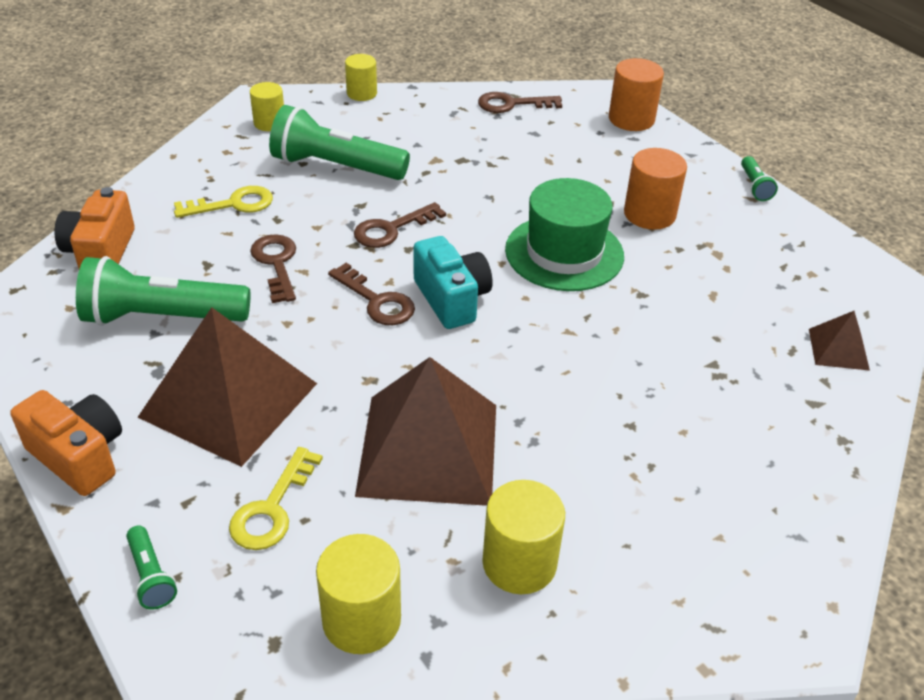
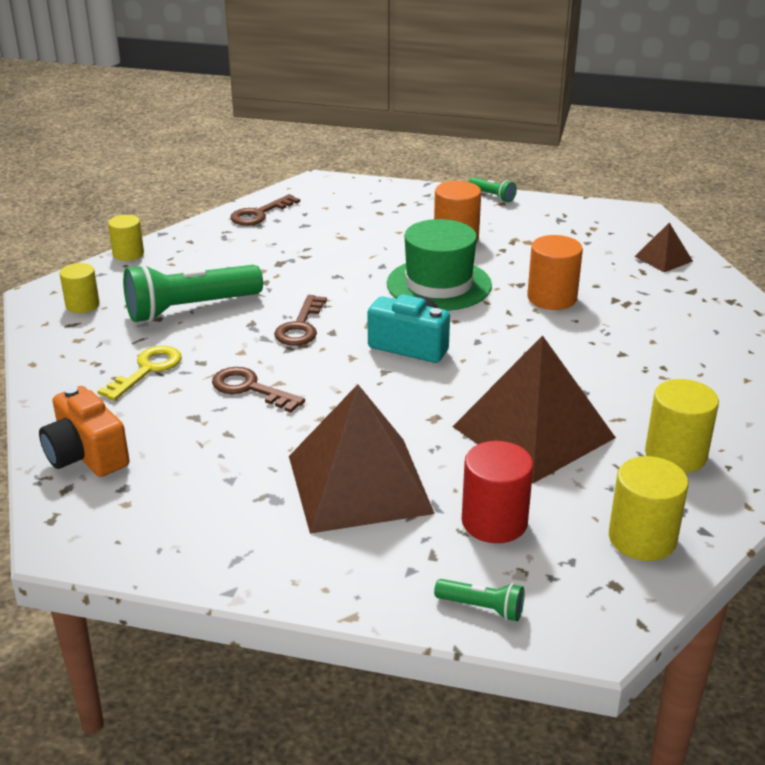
camera: 40 degrees left, 10 degrees down
orange camera [10,390,122,496] -> none
green flashlight [76,256,250,326] -> none
yellow key [229,447,323,550] -> red cylinder [462,441,534,543]
brown key [328,263,415,325] -> none
orange cylinder [609,58,664,131] -> orange cylinder moved to [527,235,583,310]

